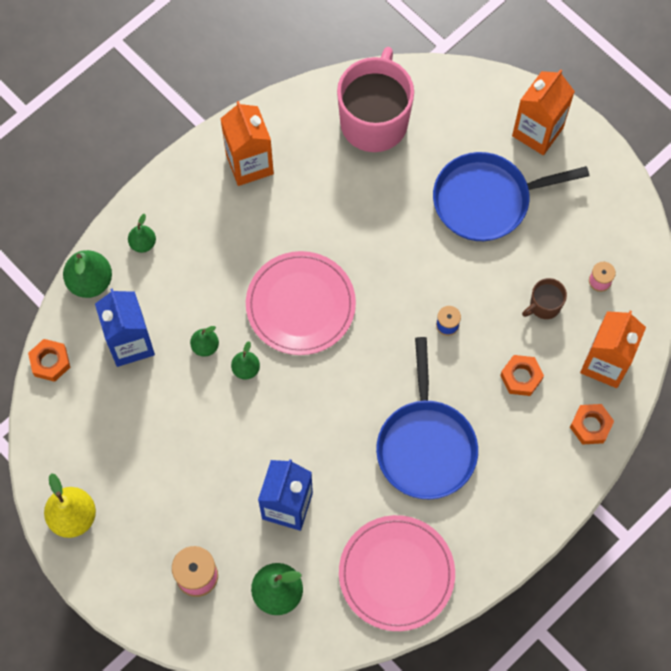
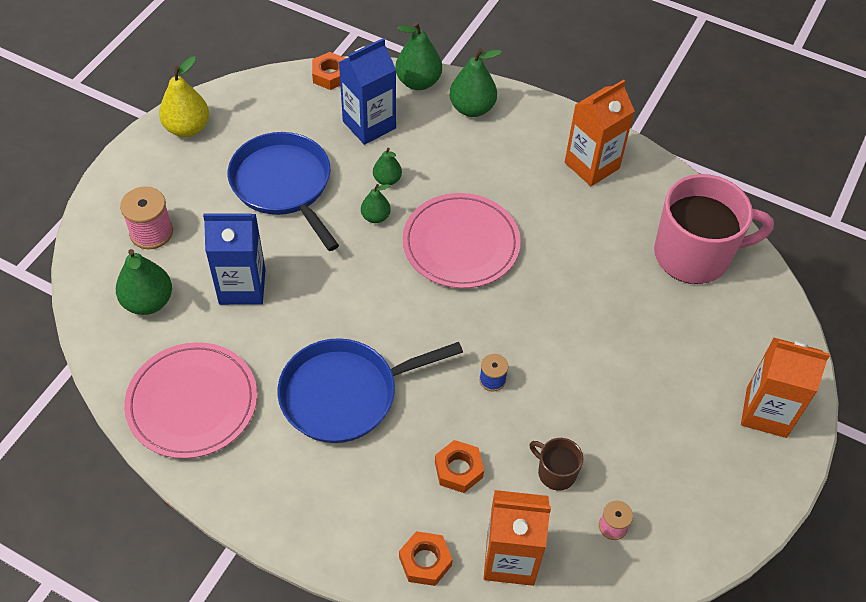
camera: 70 degrees right, 15 degrees down
green pear [128,214,156,253] -> green pear [449,48,502,117], size x1.72
blue pan [433,152,589,241] -> blue pan moved to [228,132,339,251]

